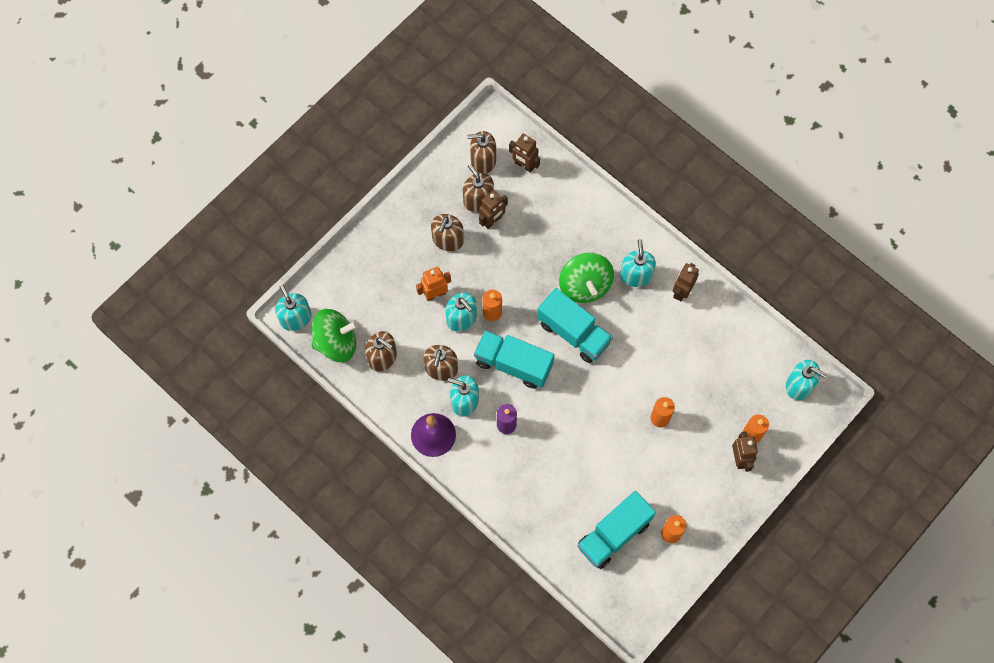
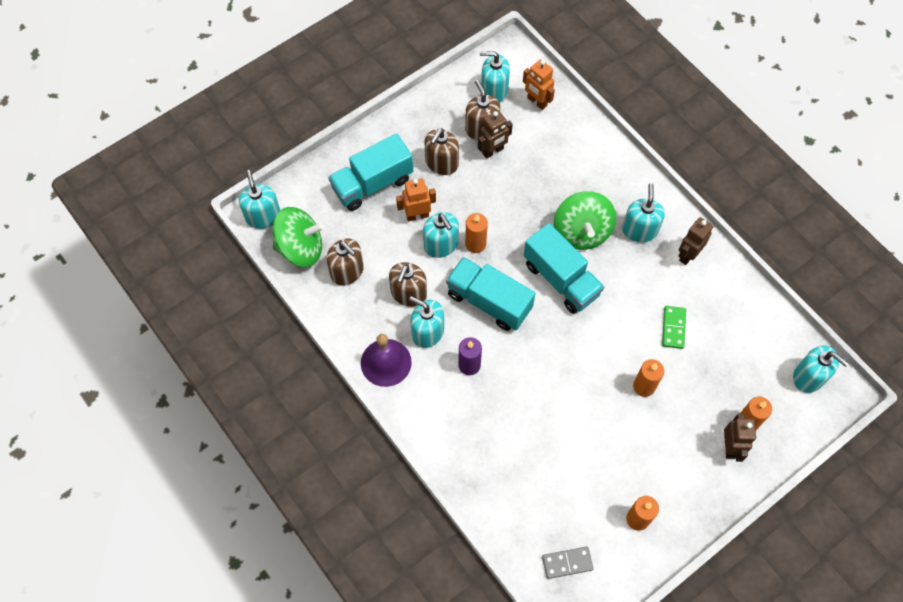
camera: 10 degrees right, 5 degrees down
brown soap dispenser [467,131,496,174] -> turquoise soap dispenser [480,51,510,103]
brown robot [509,134,540,173] -> orange robot [523,59,555,110]
turquoise truck [578,491,656,569] -> turquoise truck moved to [328,134,413,211]
none -> grey domino [542,546,593,579]
none -> green domino [662,306,686,349]

